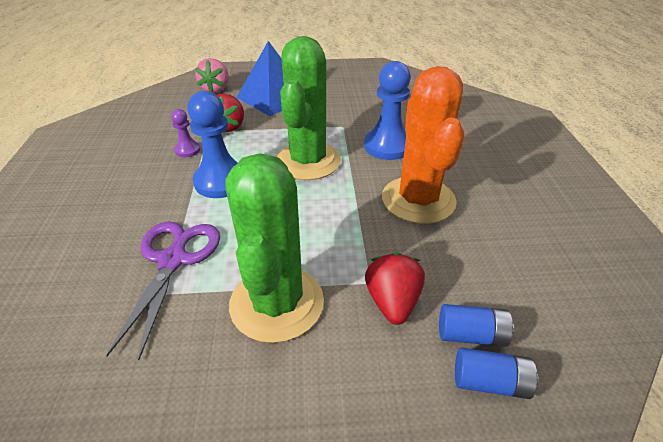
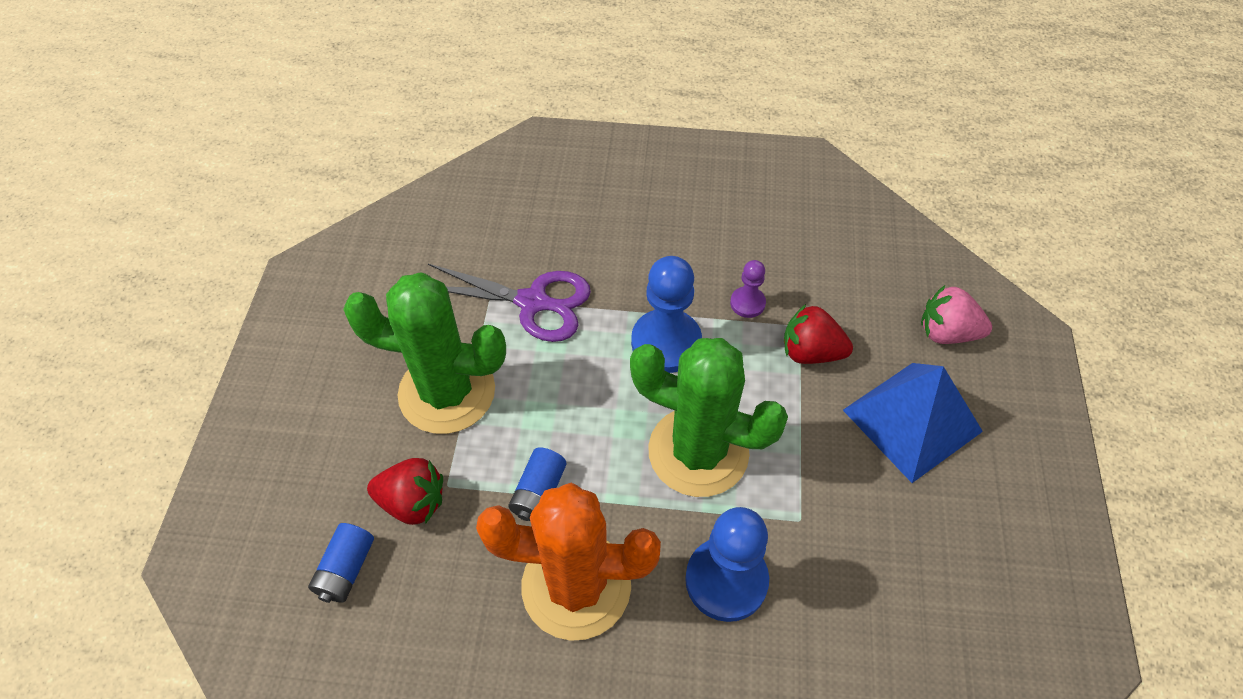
camera: 100 degrees right, 15 degrees up
blue battery [455,348,539,399] -> blue battery moved to [508,447,567,521]

